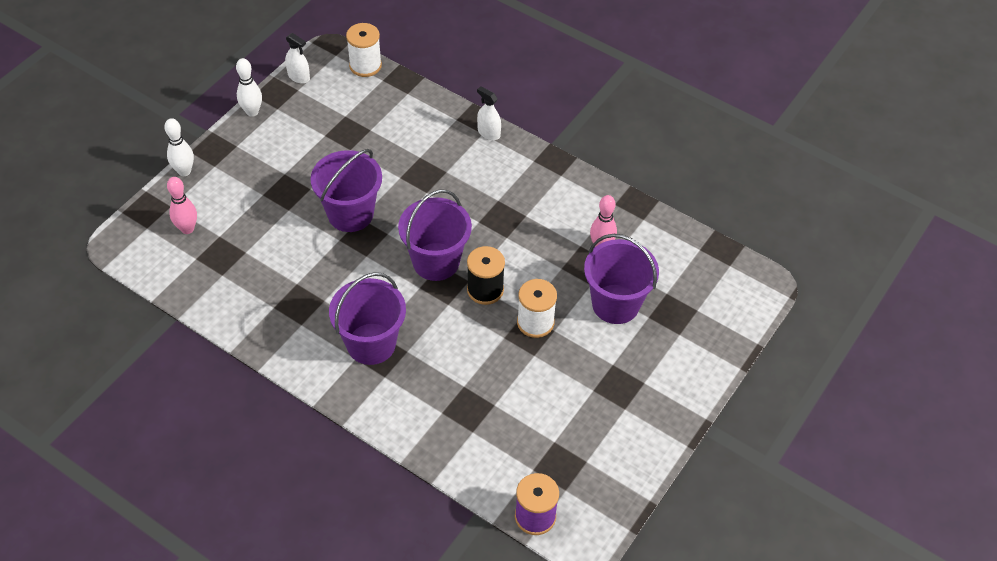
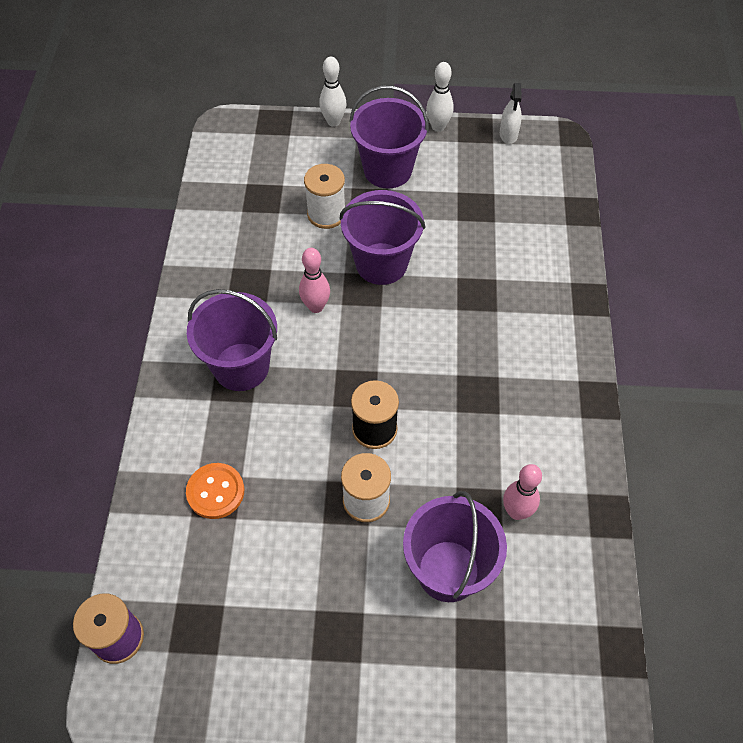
camera: 60 degrees right, 5 degrees up
pink bowling pin [167,177,197,234] -> pink bowling pin moved to [299,248,330,313]
white spool [346,23,382,77] -> white spool moved to [304,164,345,229]
purple bucket [398,189,472,281] -> purple bucket moved to [349,85,429,189]
white spray bottle [477,86,501,140] -> none
none -> orange button [186,463,244,519]

